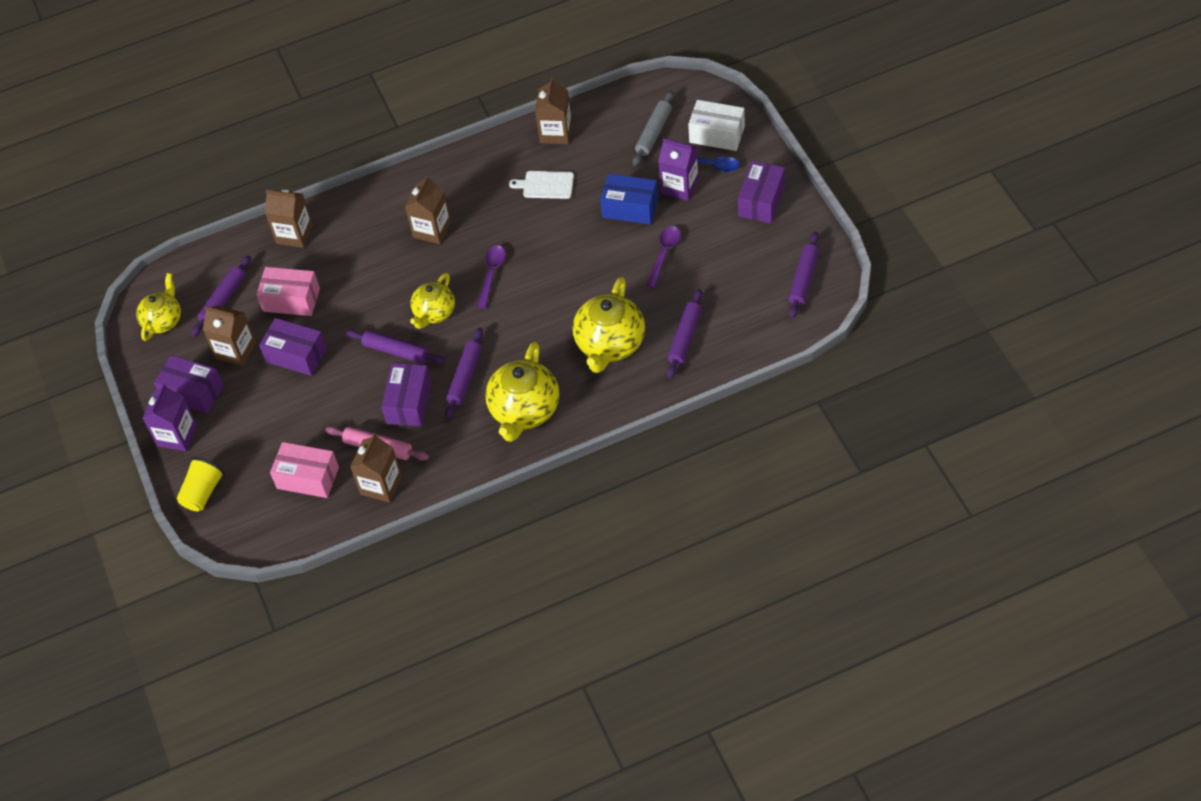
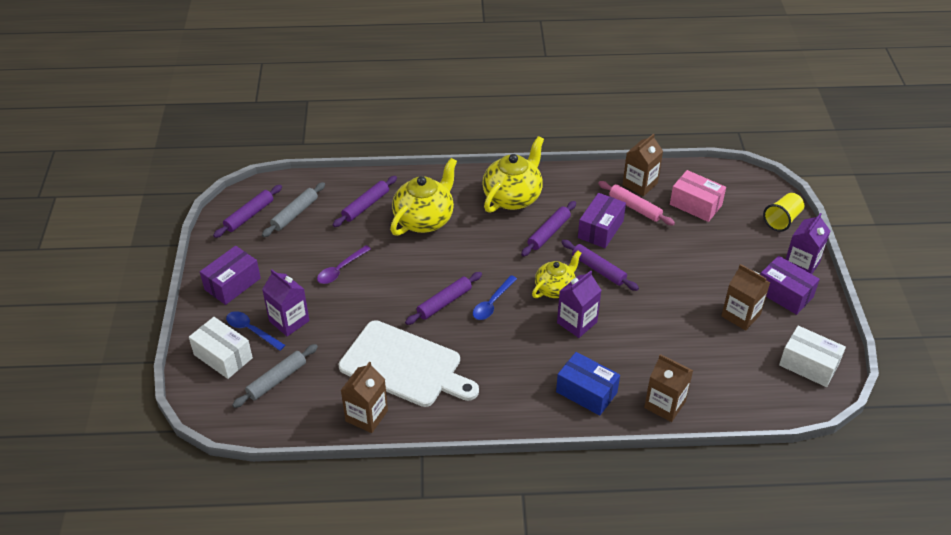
camera: 165 degrees left, 10 degrees down
yellow teapot [136,273,181,341] -> white box [779,326,846,387]
purple rolling pin [191,255,251,337] -> purple rolling pin moved to [405,272,482,325]
pink box [256,267,320,316] -> none
purple box [259,318,327,376] -> none
brown carton [405,176,451,244] -> none
purple spoon [477,245,506,309] -> blue spoon [473,275,517,320]
white cutting board [509,171,574,199] -> white cutting board [339,320,479,407], size x2.16
blue box [600,174,658,224] -> blue box moved to [556,352,620,416]
none -> grey rolling pin [262,182,325,237]
none -> purple carton [557,271,602,338]

